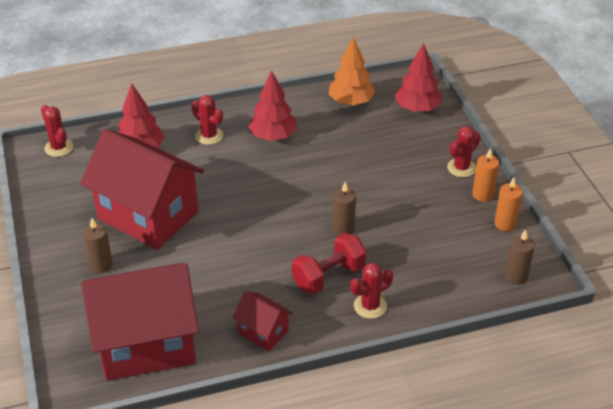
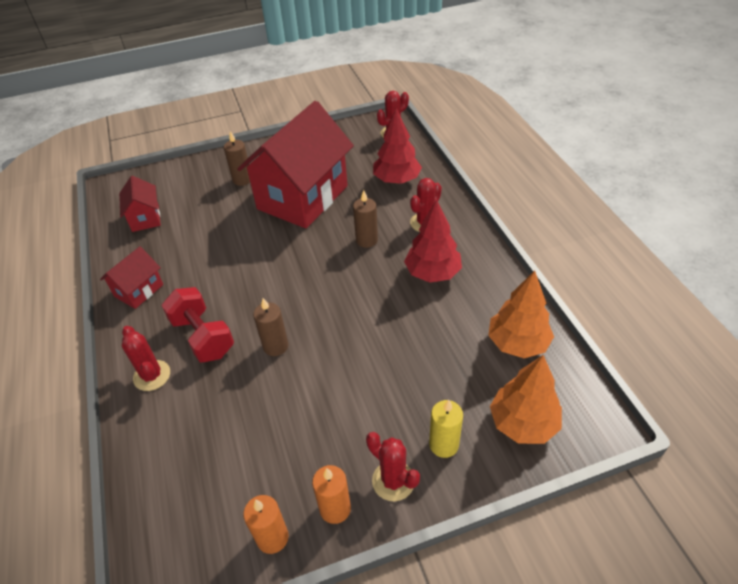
camera: 90 degrees right, 5 degrees up
red house [81,263,199,381] -> red house [119,176,161,232], size x0.45
red tree [395,43,441,112] -> orange tree [490,355,562,444]
brown candle [505,229,535,285] -> brown candle moved to [353,190,378,248]
none -> yellow candle [429,400,463,458]

